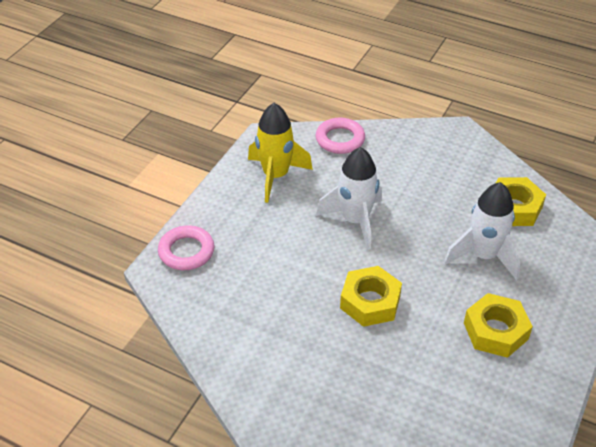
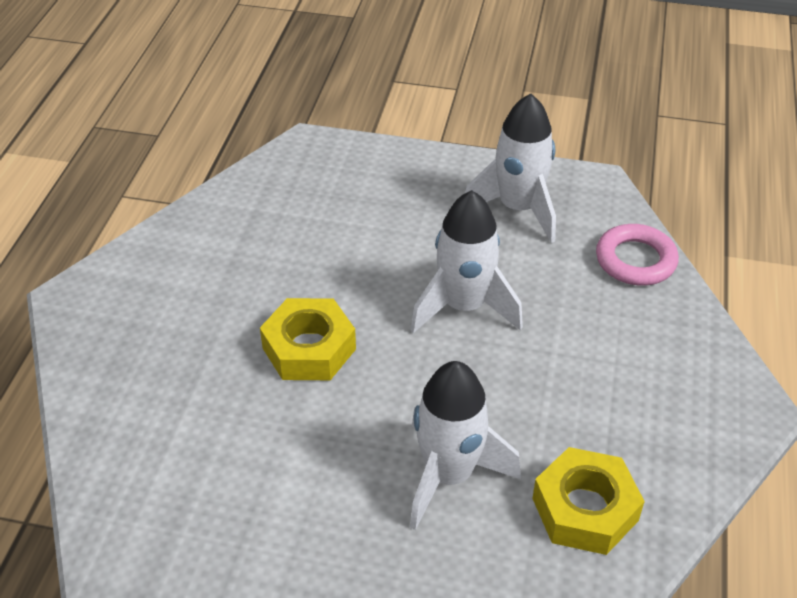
camera: 75 degrees right, 0 degrees up
pink ring [158,225,214,270] -> none
yellow rocket [248,103,313,203] -> white rocket [465,93,556,243]
yellow nut [464,293,533,358] -> none

